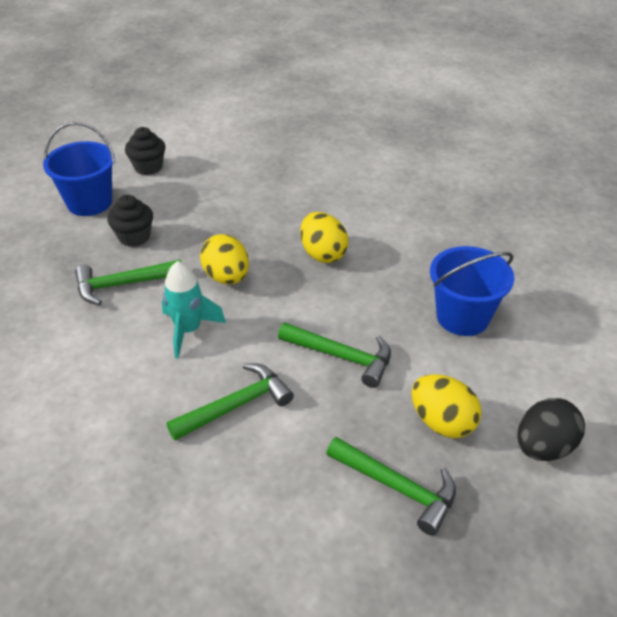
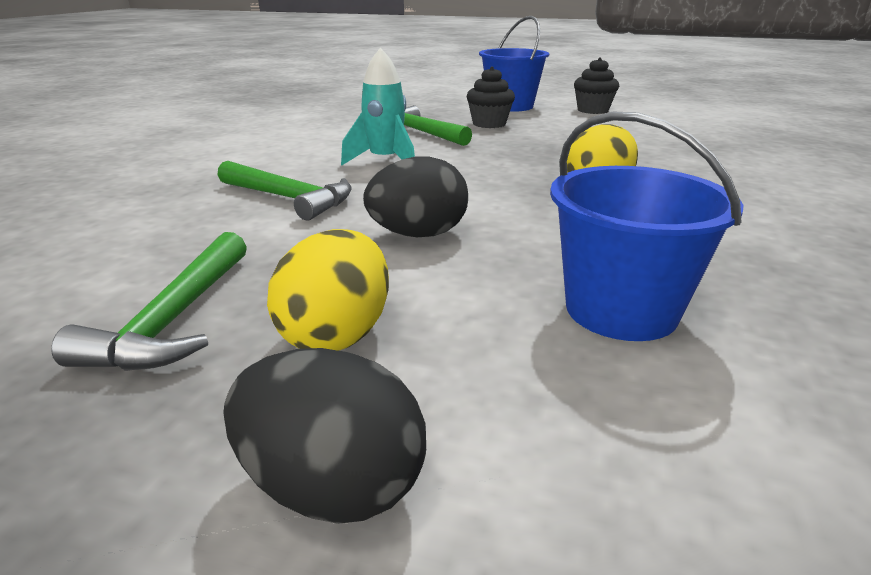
camera: 65 degrees right, 15 degrees down
yellow egg [200,234,249,284] -> none
green hammer [278,322,391,388] -> black egg [363,156,468,237]

